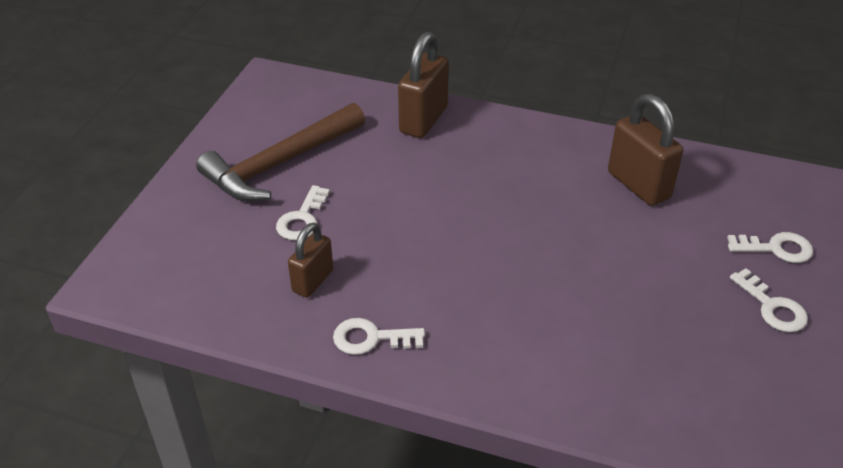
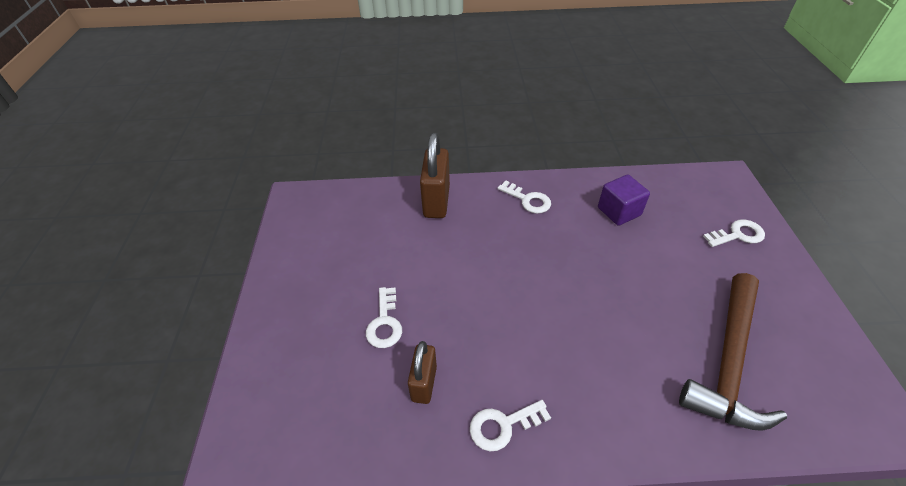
camera: 20 degrees left, 5 degrees up
brown hammer [196,103,365,201] -> brown hammer moved to [679,273,787,431]
brown padlock [608,94,683,206] -> purple cube [598,175,650,226]
white key [730,268,808,332] -> white key moved to [498,181,551,214]

